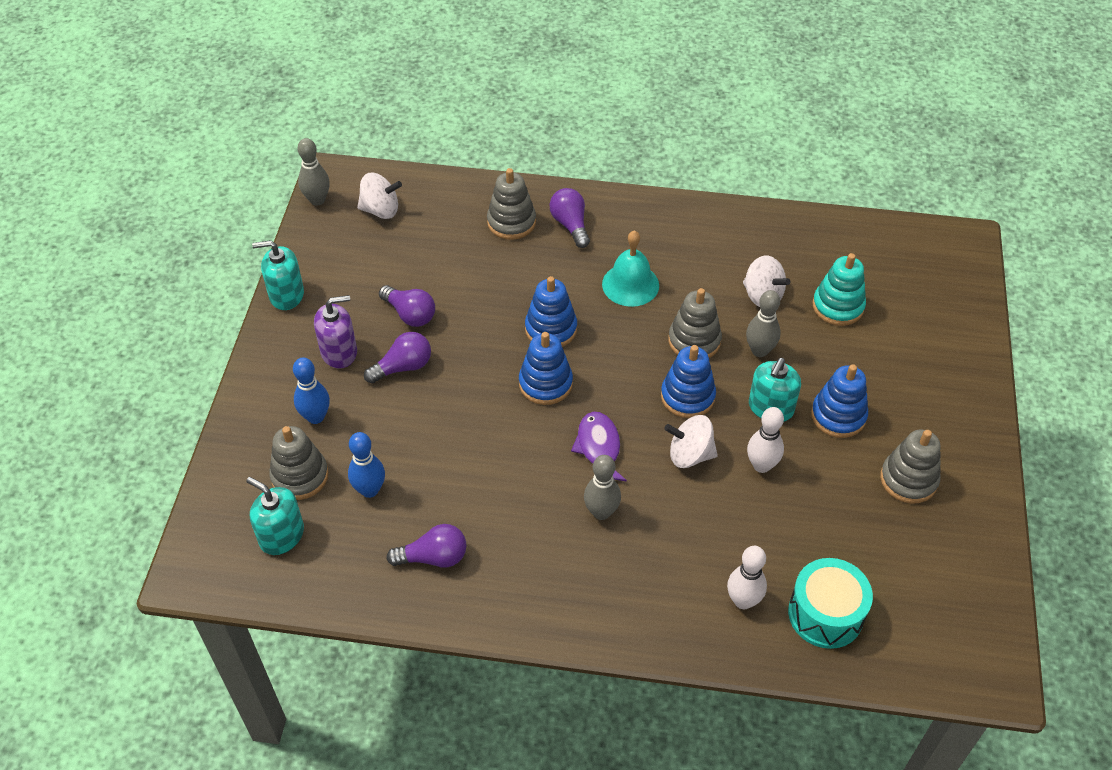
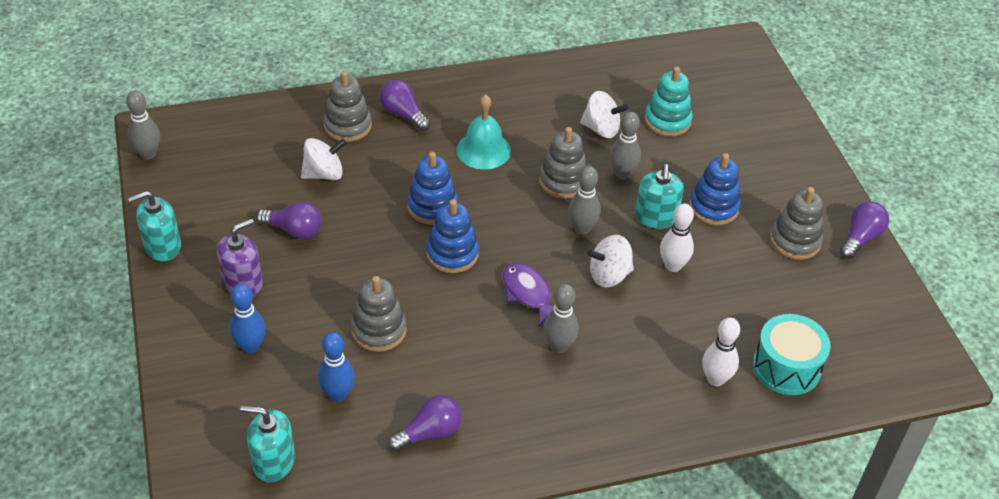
camera: 25 degrees left, 5 degrees down
grey stacking toy [269,426,329,500] -> grey stacking toy moved to [351,276,407,352]
white spinning top [357,173,402,219] -> white spinning top moved to [301,138,347,180]
purple light bulb [364,332,431,383] -> purple light bulb moved to [840,201,889,259]
blue stacking toy [661,345,716,418] -> grey bowling pin [568,166,601,235]

